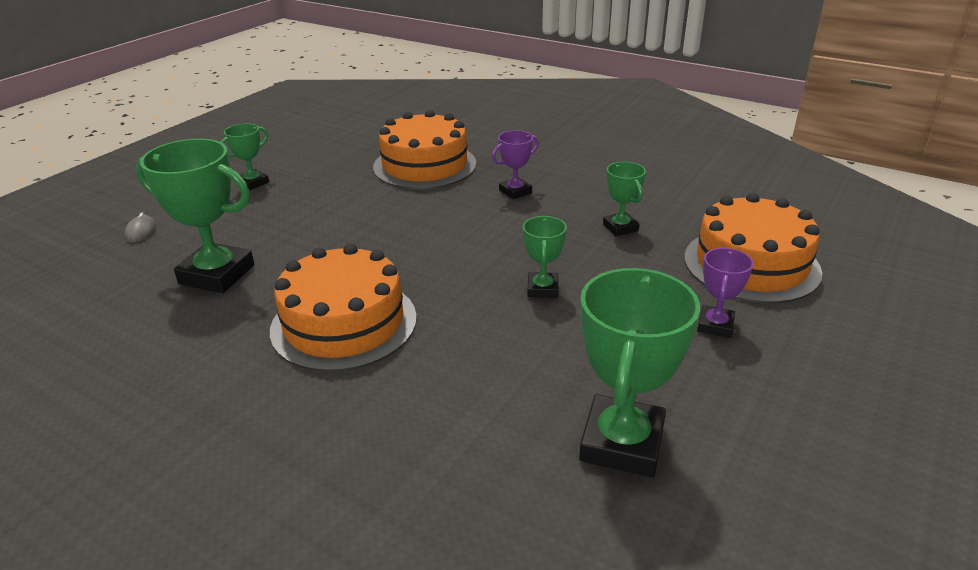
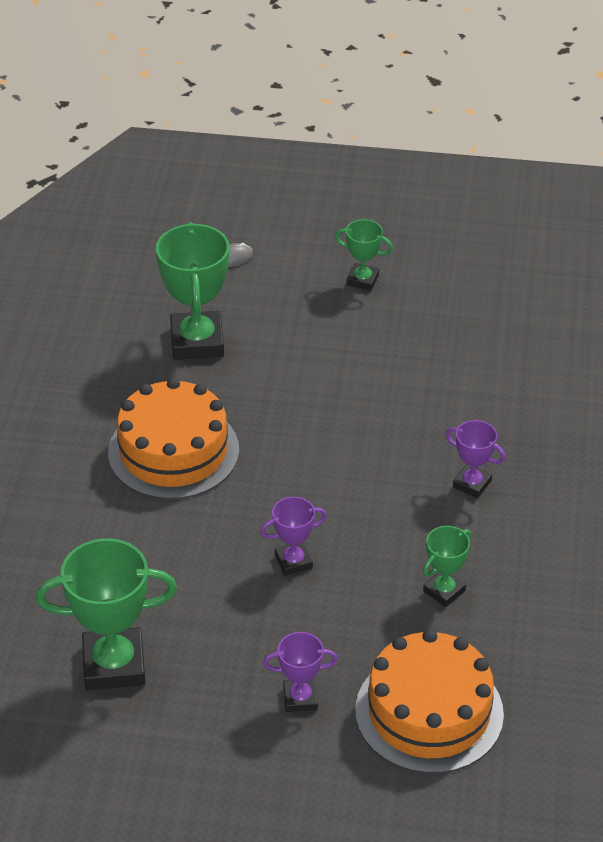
camera: 65 degrees right, 10 degrees up
orange cake [373,110,476,189] -> none
green trophy [523,216,567,298] -> purple trophy [260,497,327,576]

